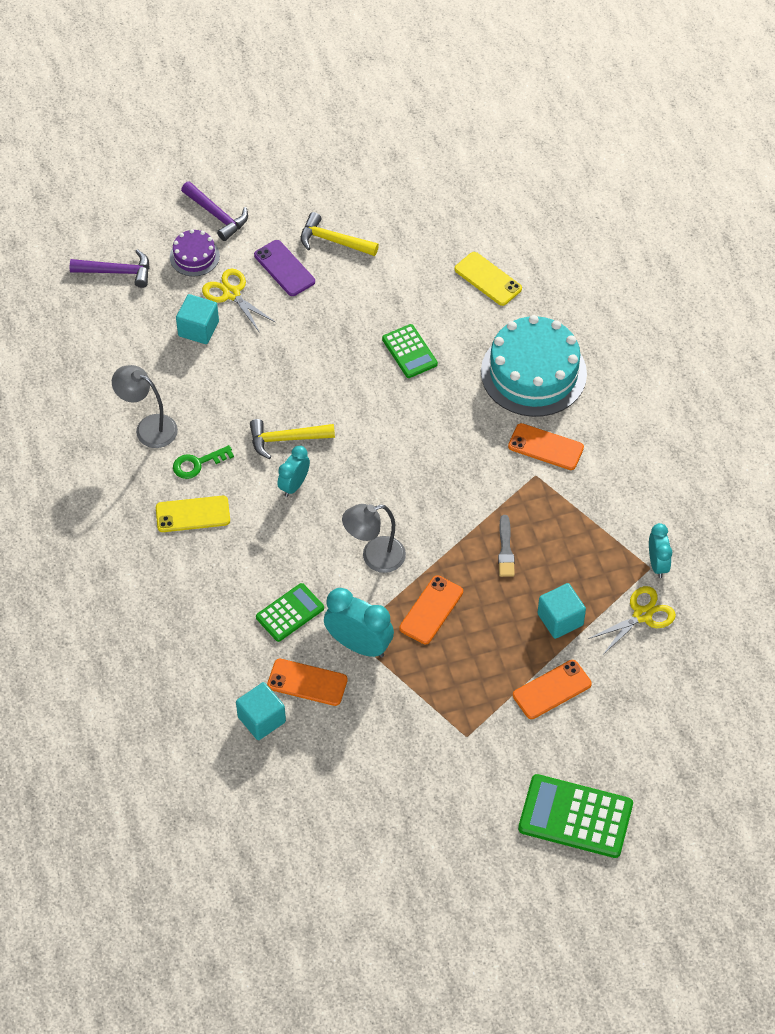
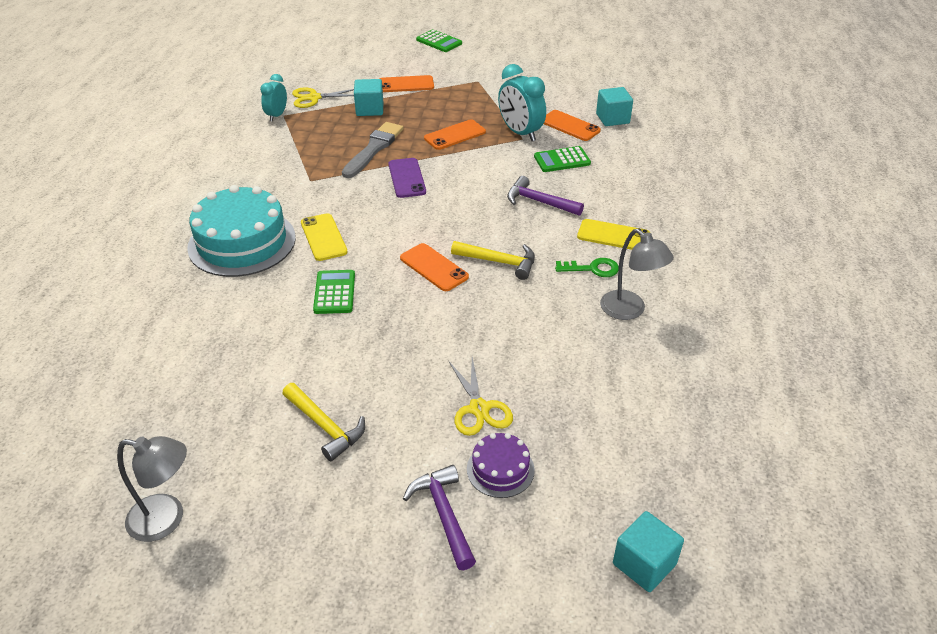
camera: 155 degrees left, 15 degrees down
purple hammer [70,249,150,288] -> purple hammer moved to [507,176,584,216]
turquoise cube [176,294,219,344] -> turquoise cube moved to [613,511,684,592]
purple phone [254,240,315,296] -> purple phone moved to [388,158,426,198]
turquoise clock [277,446,310,497] -> none
grey lamp [342,504,406,573] -> grey lamp moved to [117,436,187,542]
yellow phone [454,252,522,306] -> yellow phone moved to [301,213,348,261]
grey brush [498,515,515,577] -> grey brush [342,122,404,178], size x1.69
orange phone [508,423,584,470] -> orange phone moved to [400,243,469,291]
green calculator [518,774,633,858] -> green calculator [416,29,462,52], size x0.61

